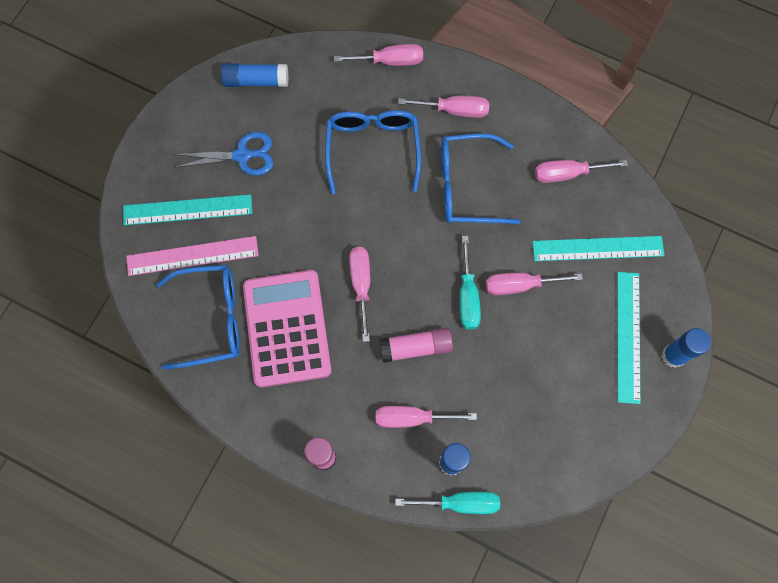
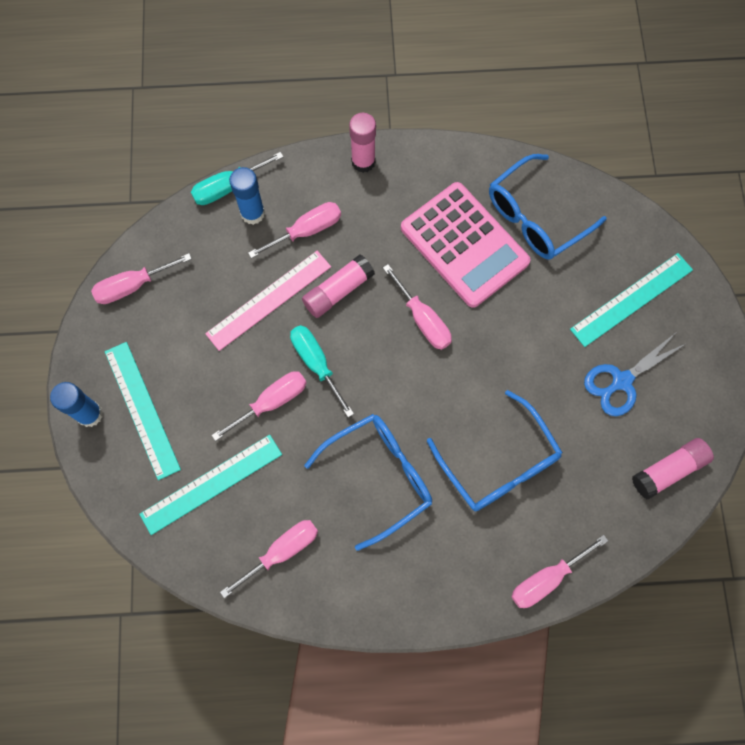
camera: 150 degrees right, 0 degrees up
pink ruler [126,236,259,276] -> pink ruler moved to [205,251,331,351]
blue glue stick [221,63,288,87] -> pink glue stick [632,438,714,499]
pink screwdriver [398,96,489,118] -> pink screwdriver moved to [91,253,192,304]

